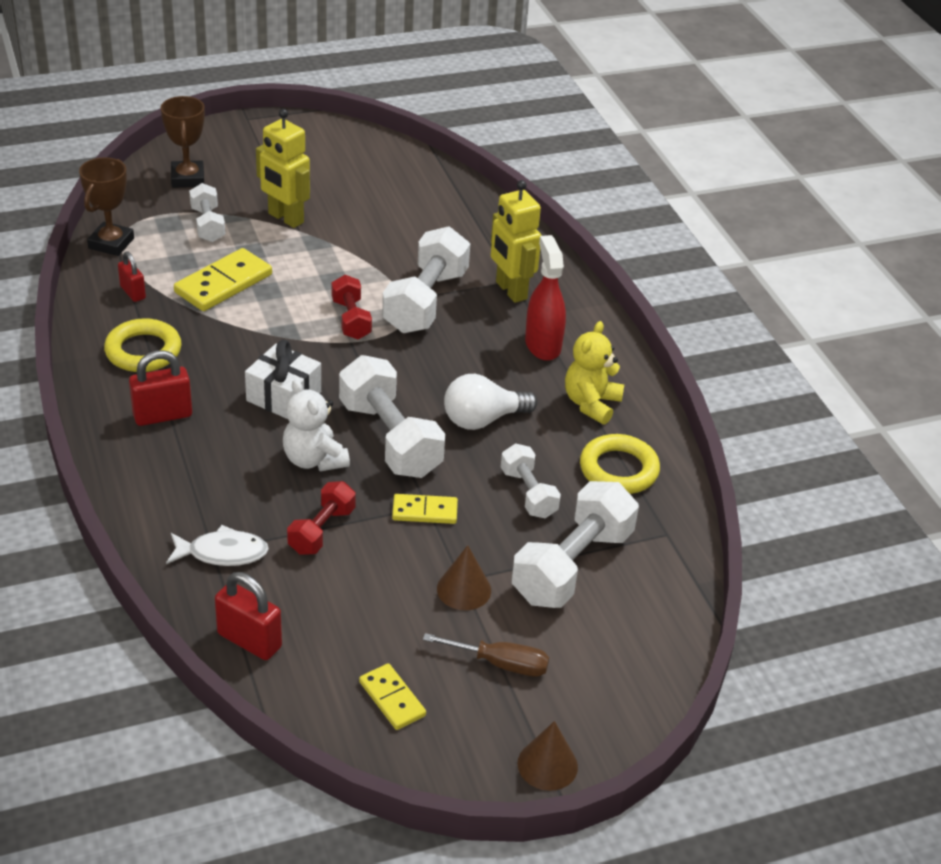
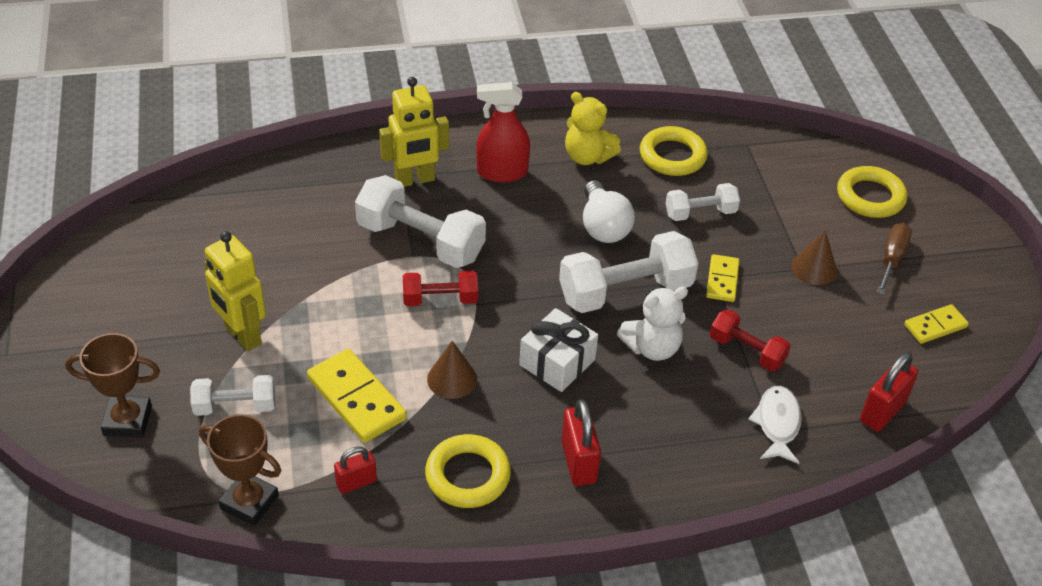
camera: 80 degrees left, 5 degrees up
yellow robot [256,109,310,228] -> yellow robot turned 90 degrees clockwise [205,231,266,351]
white dumbbell [512,481,639,608] -> none
brown cone [517,721,578,791] -> brown cone moved to [427,341,477,399]
none -> yellow ring [837,166,907,218]

